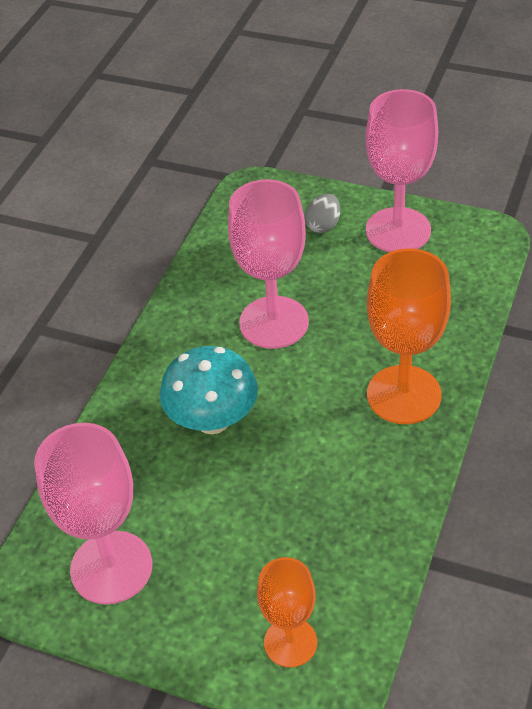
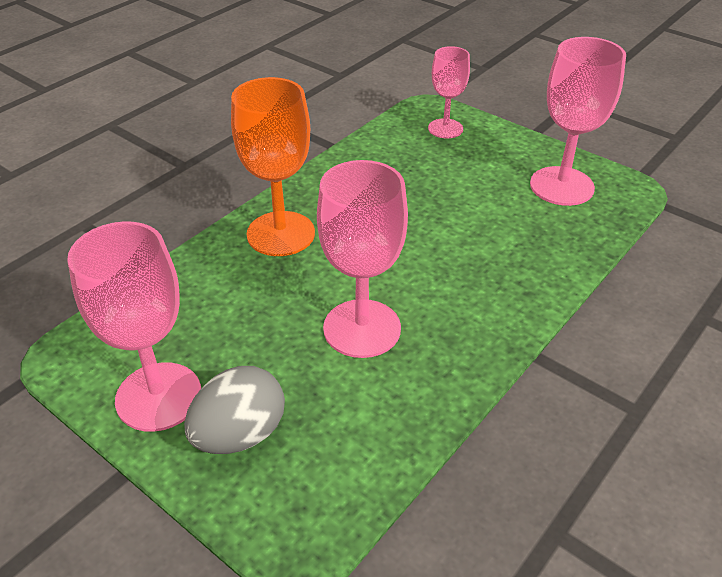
camera: 165 degrees left, 5 degrees down
turquoise mushroom [160,346,258,434] -> none
orange goblet [257,557,317,667] -> pink goblet [428,46,470,138]
grey egg [305,194,340,233] -> grey egg [184,366,285,454], size x1.70

